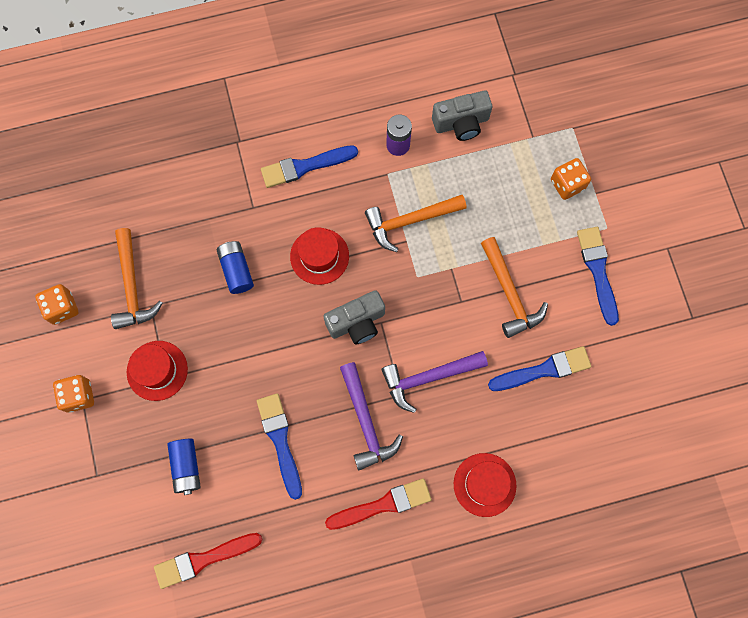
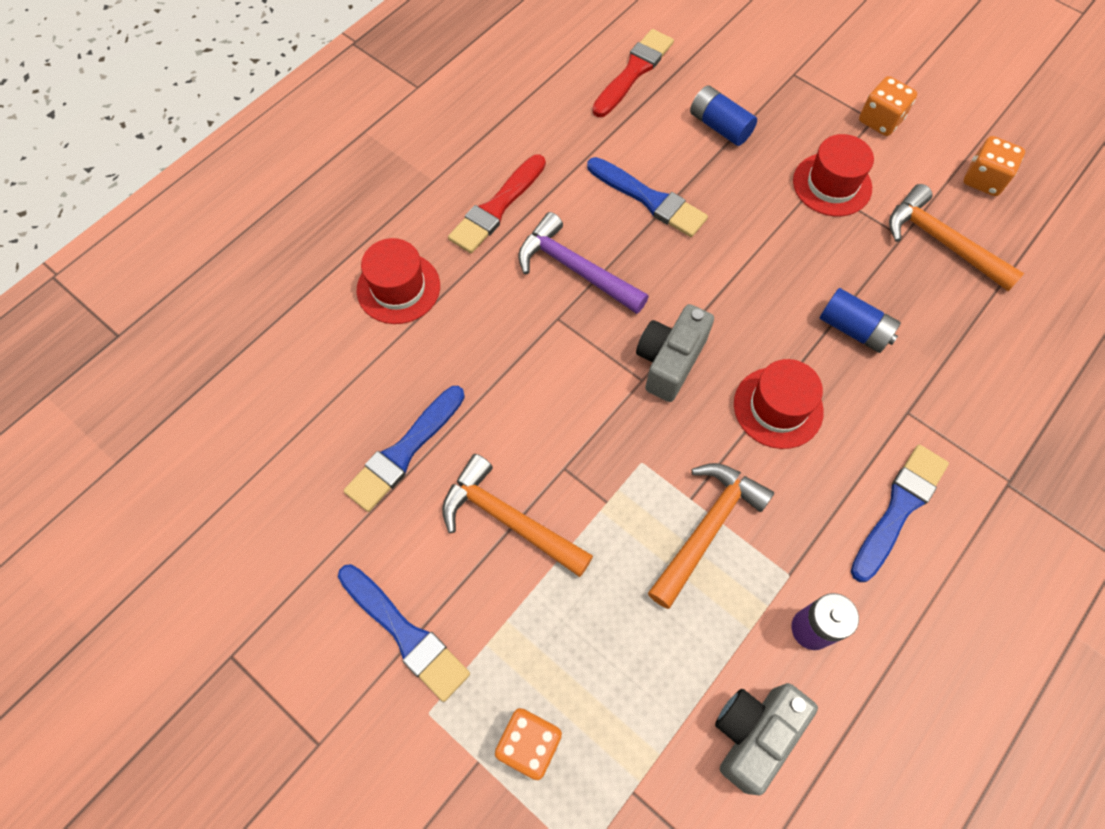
camera: 145 degrees right, 10 degrees down
purple hammer [381,351,488,413] -> none

